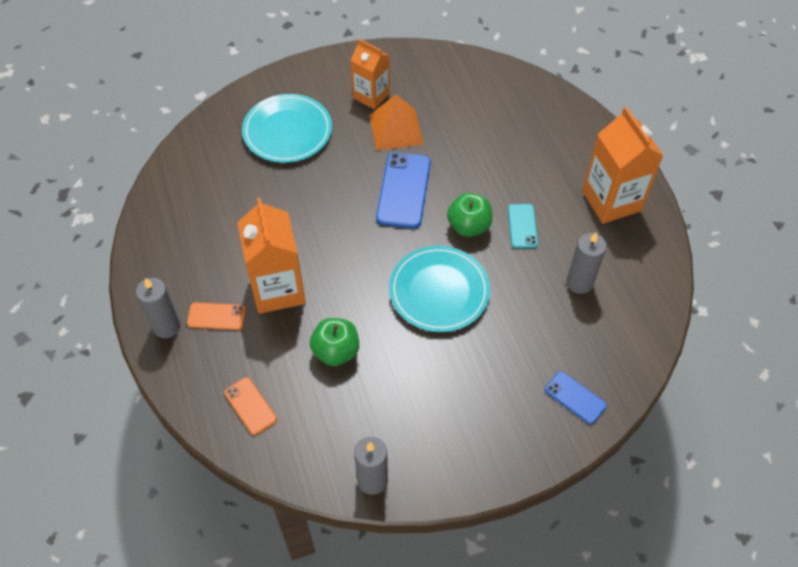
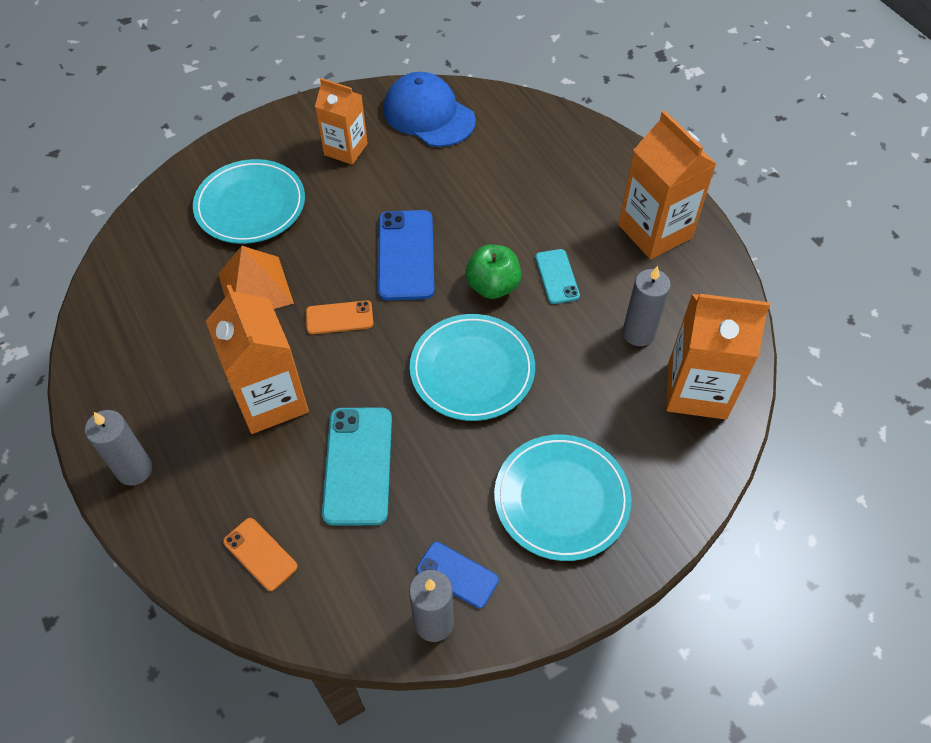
camera: 10 degrees left, 0 degrees up
orange phone [187,302,246,330] -> orange phone moved to [306,300,373,334]
green apple [310,318,359,366] -> turquoise phone [322,408,392,526]
orange pyramid [369,94,424,151] -> orange pyramid moved to [218,246,294,309]
blue phone [545,371,607,424] -> blue phone moved to [417,542,499,608]
none -> blue cap [383,72,476,147]
none -> turquoise plate [494,434,632,561]
none -> orange carton [666,294,770,420]

